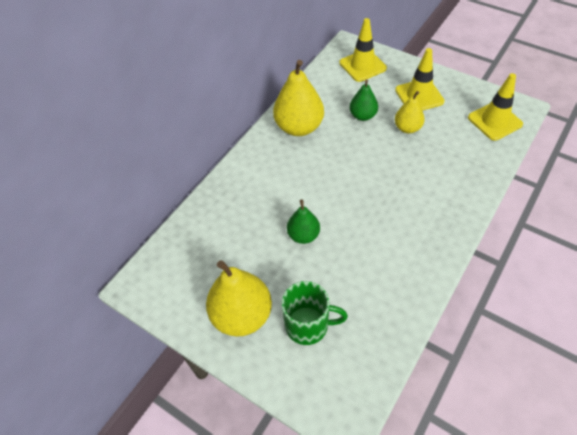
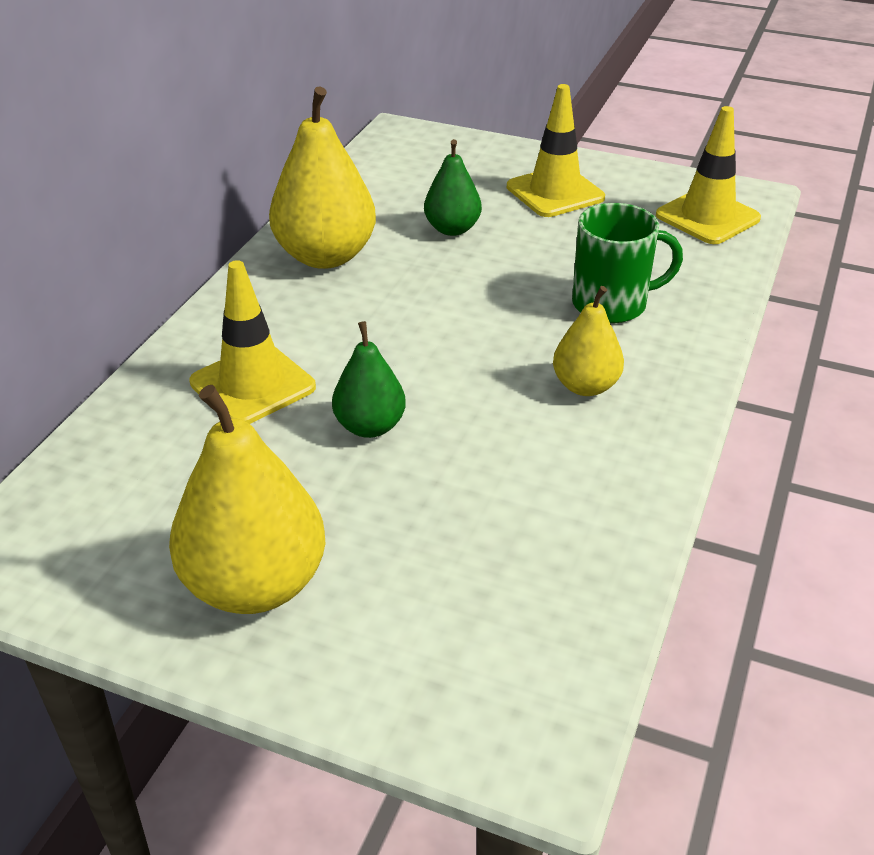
camera: 15 degrees left, 15 degrees down
green mug [281,281,348,345] -> green mug moved to [572,203,683,323]
yellow traffic cone [339,18,387,82] -> yellow traffic cone moved to [189,260,316,424]
yellow pear [395,91,425,133] -> yellow pear moved to [553,286,624,396]

